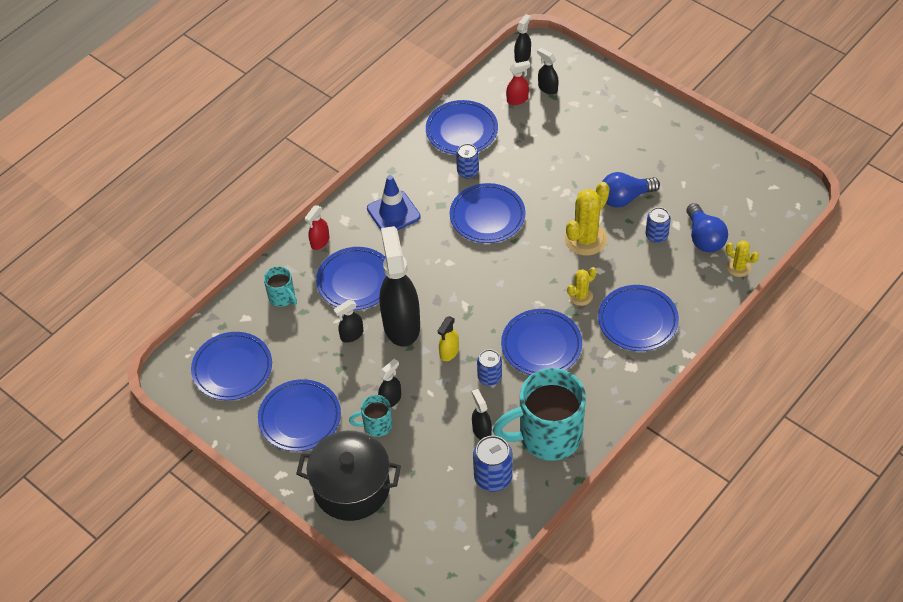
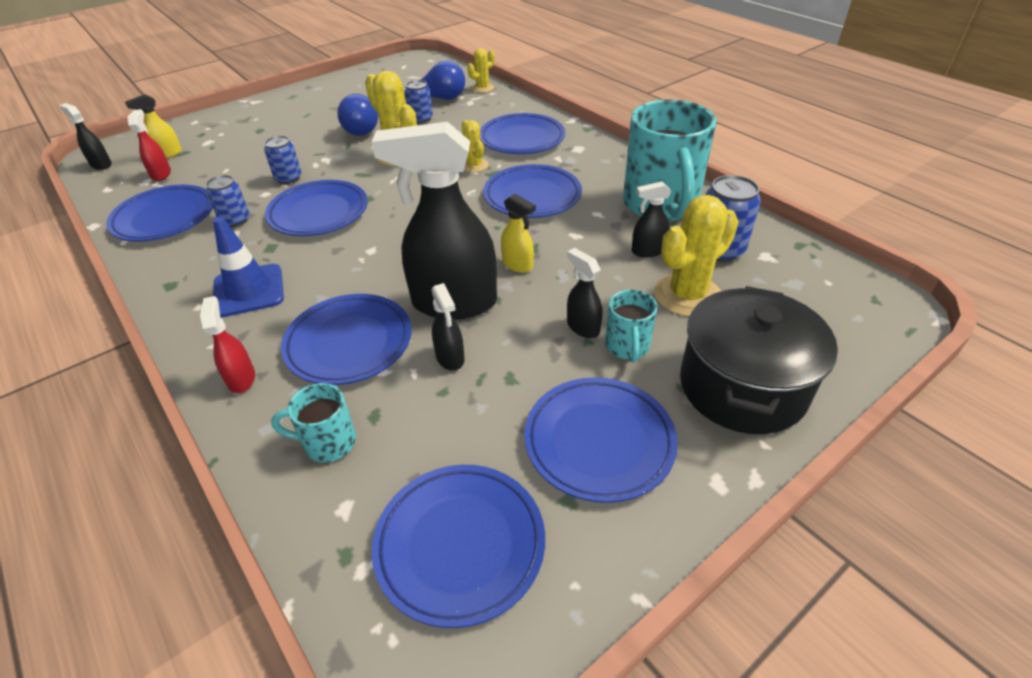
camera: 80 degrees left, 10 degrees down
turquoise mug [264,267,297,307] -> turquoise mug turned 150 degrees counterclockwise [271,383,356,462]
red spray bottle [305,205,329,250] -> red spray bottle turned 150 degrees counterclockwise [200,296,255,393]
blue can [477,349,502,386] -> blue can moved to [264,136,301,184]
black spray bottle [537,48,559,95] -> yellow spray bottle [125,94,182,159]
none -> yellow cactus [654,195,739,317]

